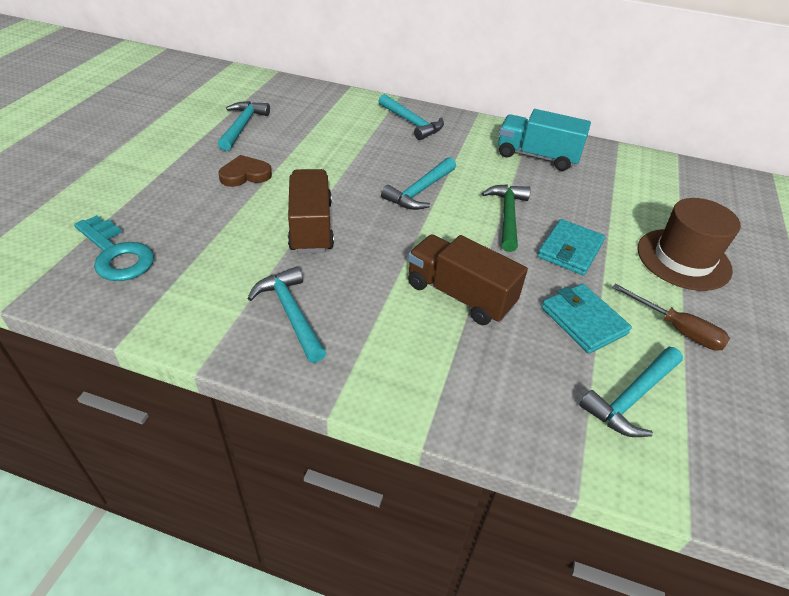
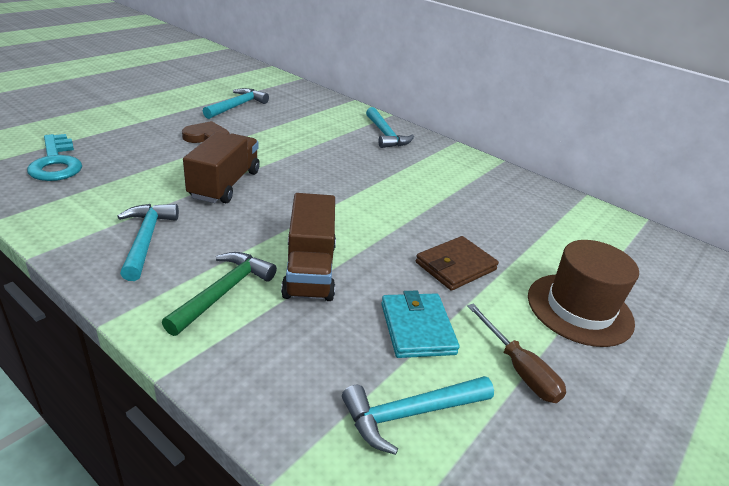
camera: 20 degrees right, 10 degrees down
turquoise hammer [381,157,456,210] -> none
brown truck [408,234,528,325] -> brown truck turned 150 degrees counterclockwise [281,193,336,301]
green hammer [482,184,531,252] -> green hammer moved to [162,252,277,336]
turquoise truck [498,109,591,171] -> none
turquoise wallet [537,219,605,275] -> brown wallet [416,236,499,291]

